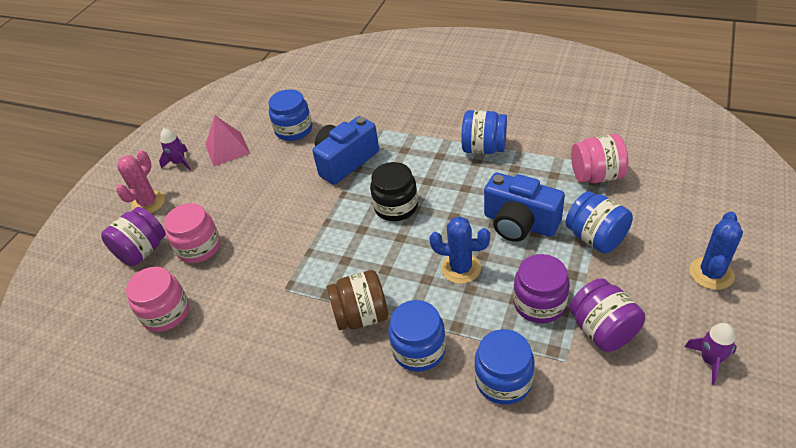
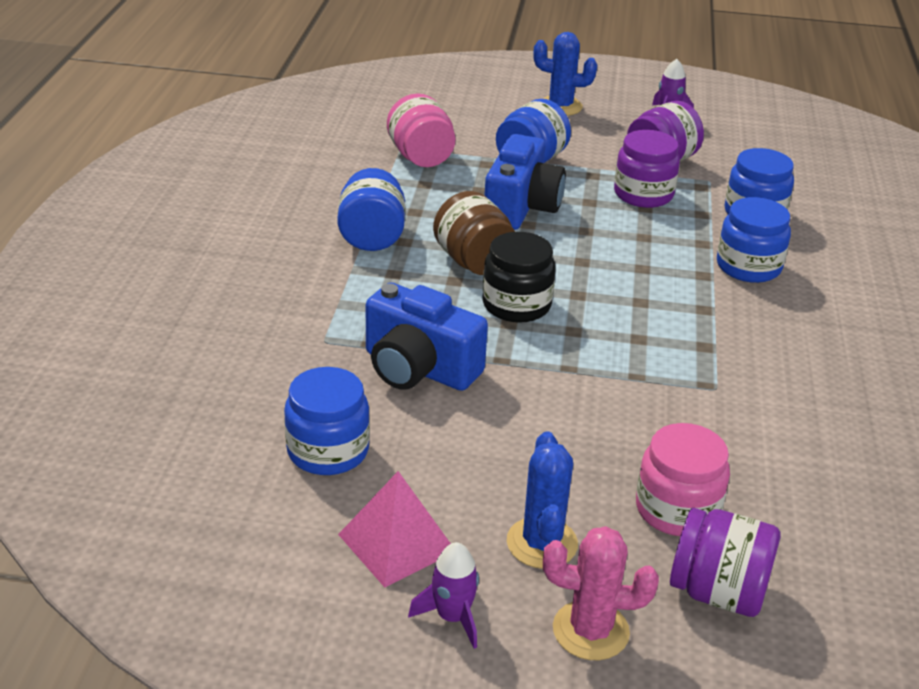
camera: 110 degrees left, 10 degrees down
pink jar [126,267,189,332] -> none
brown jar [327,270,388,330] -> brown jar moved to [433,191,515,275]
blue cactus [429,216,490,284] -> blue cactus moved to [507,431,578,569]

